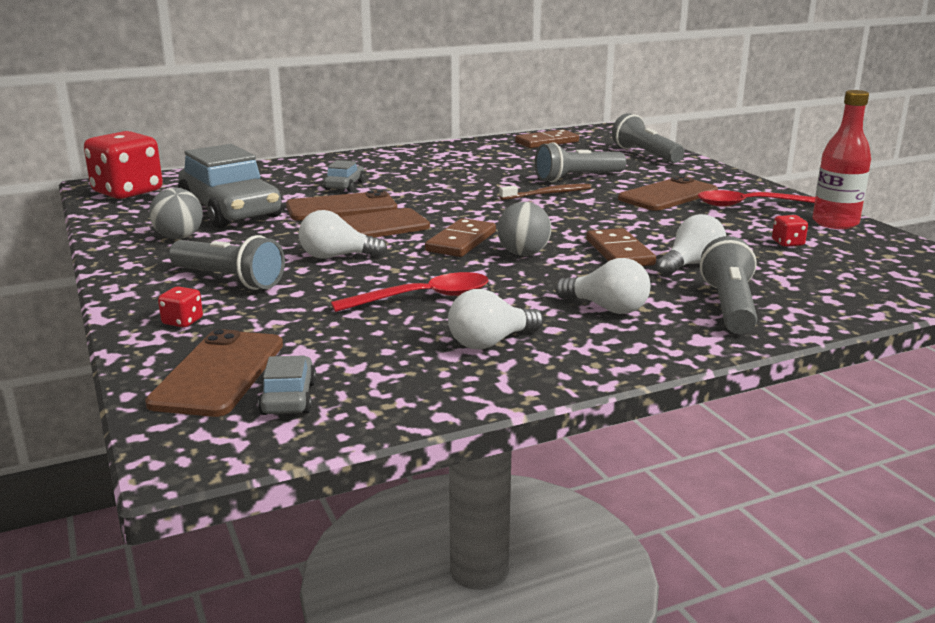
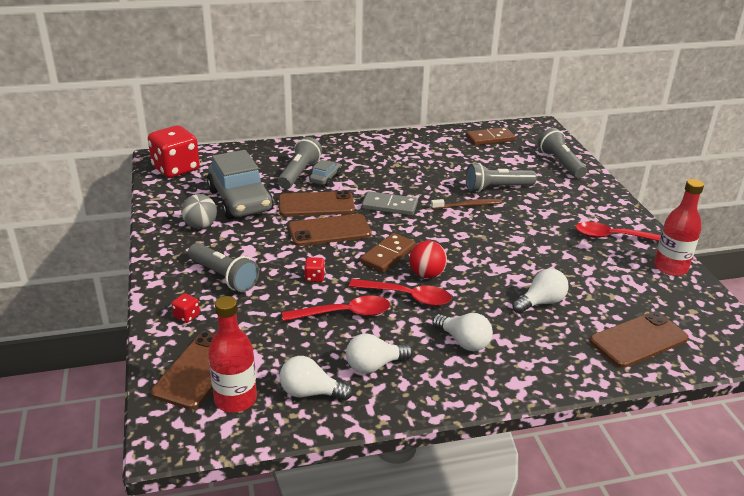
camera: 10 degrees right, 10 degrees up
grey car [258,355,316,415] -> red bottle [208,296,257,413]
white light bulb [299,210,387,259] -> white light bulb moved to [280,356,353,400]
grey ball [497,202,551,256] -> red ball [409,241,447,278]
brown domino [586,228,656,266] -> none
brown phone [618,176,718,211] -> brown phone moved to [590,311,689,368]
grey flashlight [700,236,757,334] -> grey flashlight moved to [278,137,322,189]
red dice [772,215,808,247] -> red dice moved to [305,257,325,282]
none -> red spoon [349,279,451,306]
none -> grey domino [362,191,418,216]

